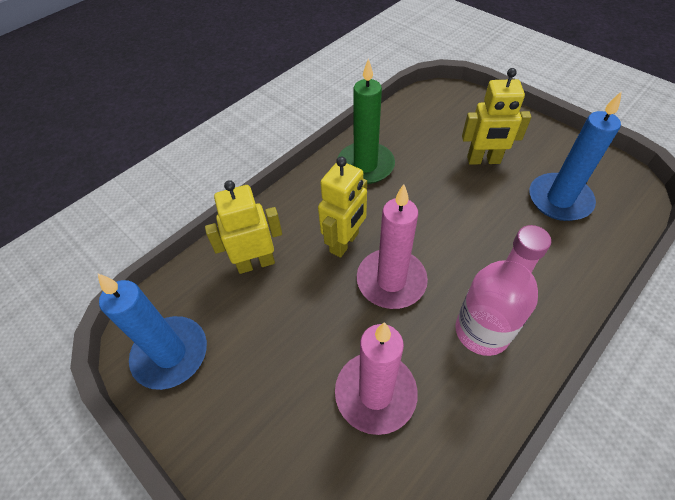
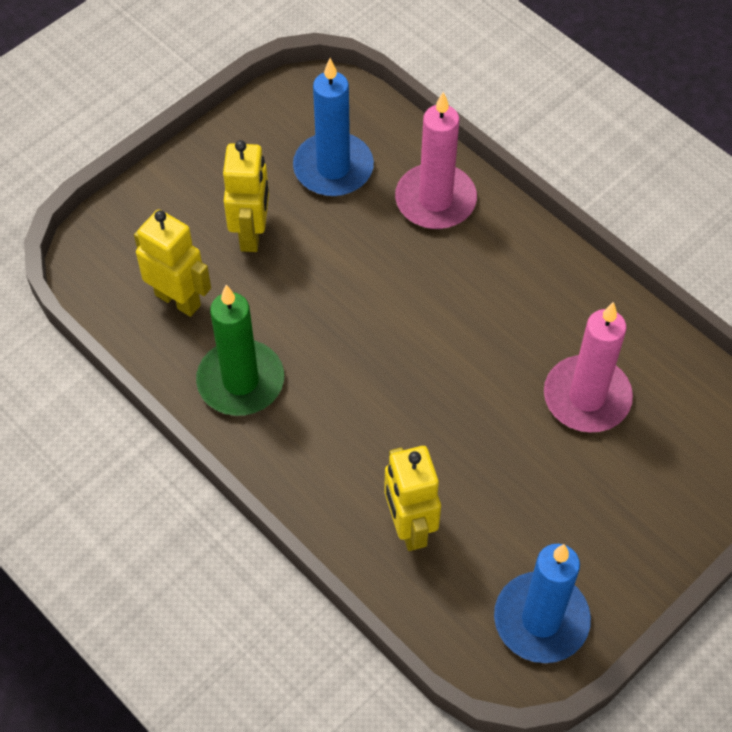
camera: 90 degrees left, 5 degrees up
yellow robot [318,156,367,258] -> yellow robot moved to [134,209,211,317]
pink candle [357,184,428,309] -> pink candle moved to [395,92,477,229]
pink bottle [455,225,551,356] -> none

